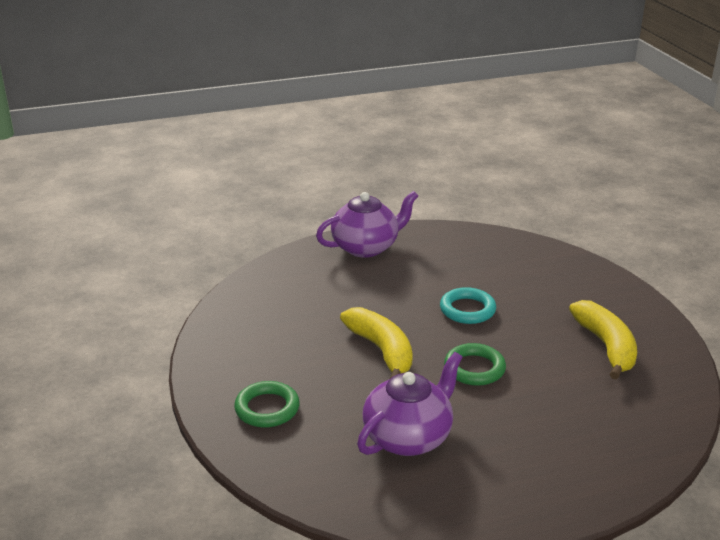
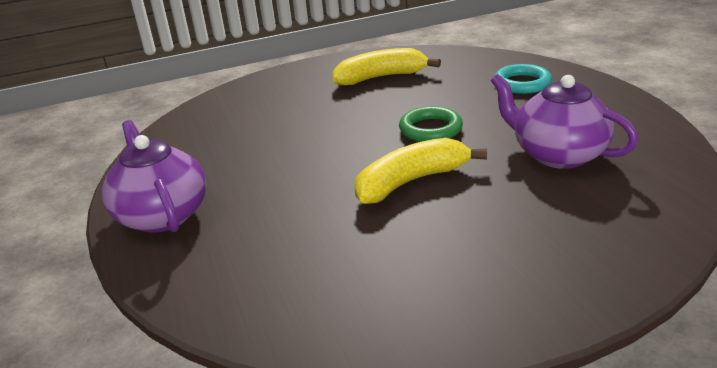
camera: 90 degrees left, 0 degrees up
green ring [234,381,300,428] -> none
turquoise ring [440,287,496,324] -> turquoise ring moved to [494,64,552,94]

